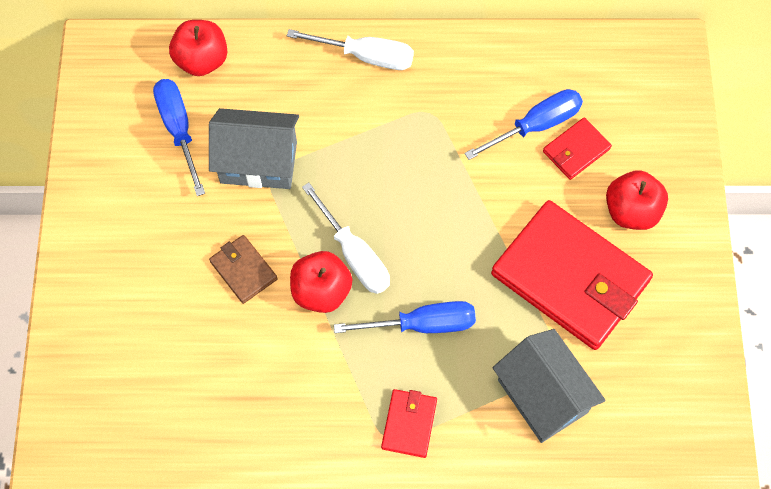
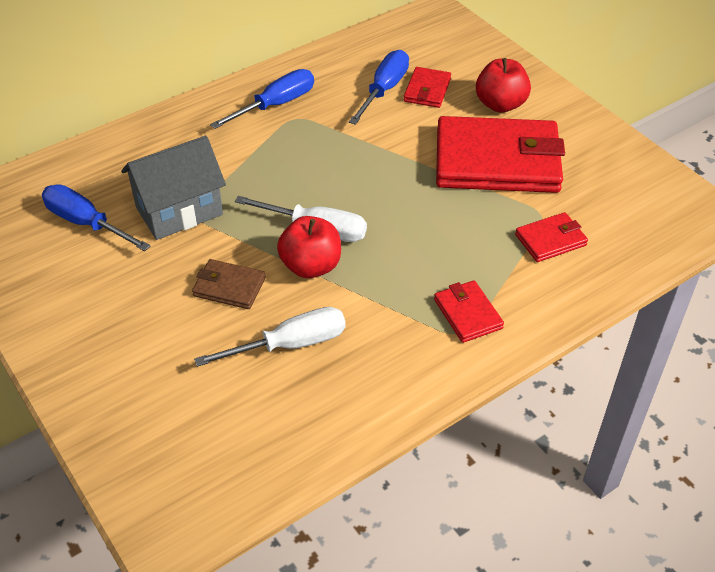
camera: 35 degrees left, 20 degrees down
red apple [169,20,227,76] -> none
white screwdriver [287,29,414,70] -> white screwdriver moved to [194,307,346,367]
blue screwdriver [334,301,476,333] -> blue screwdriver moved to [210,69,314,129]
grey house [493,329,606,443] -> red wallet [515,212,588,262]

